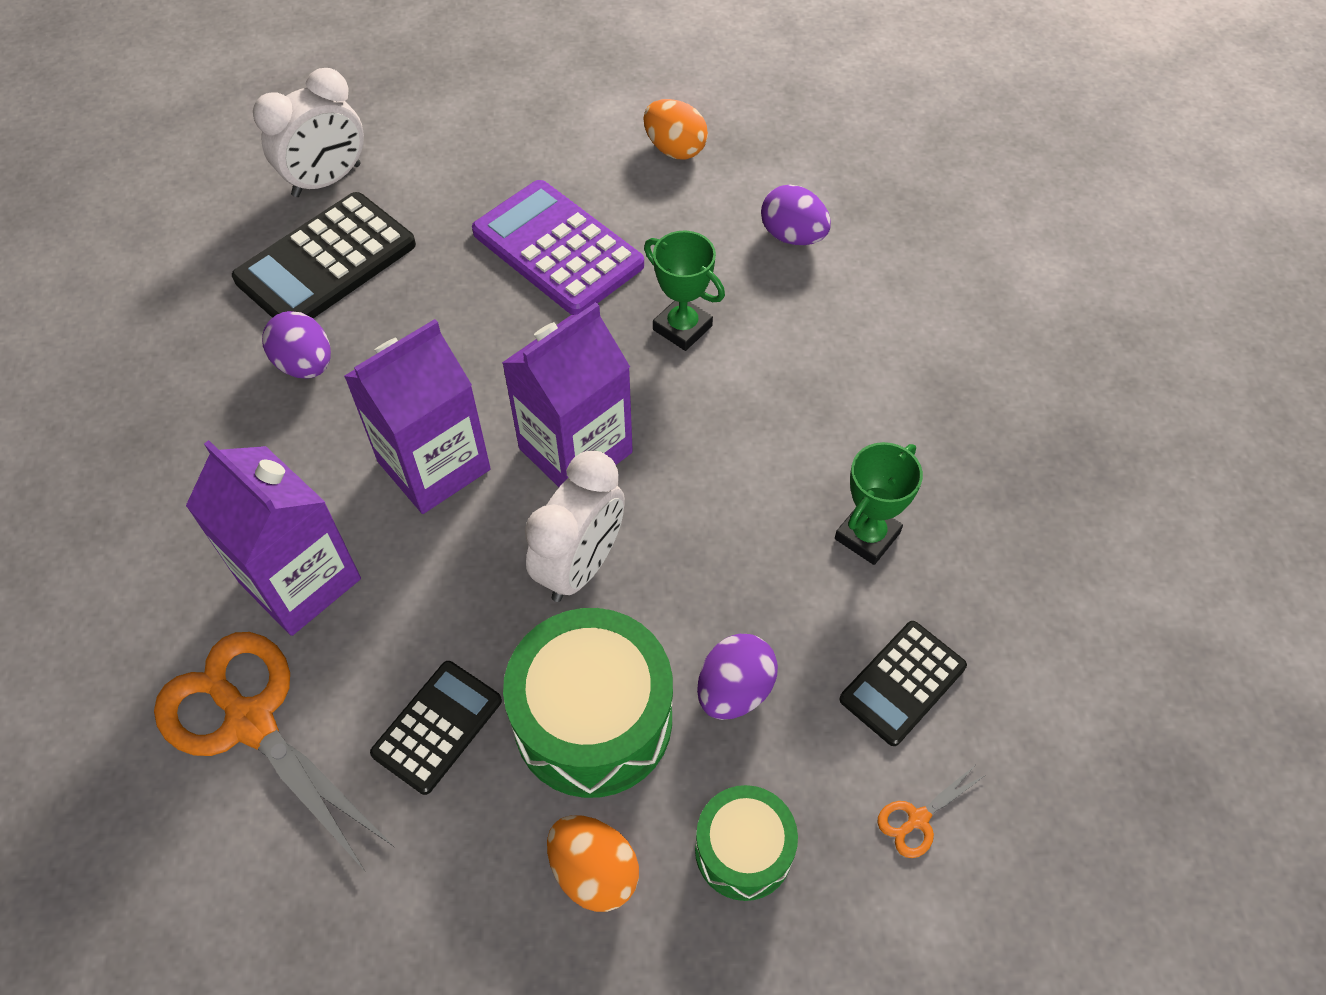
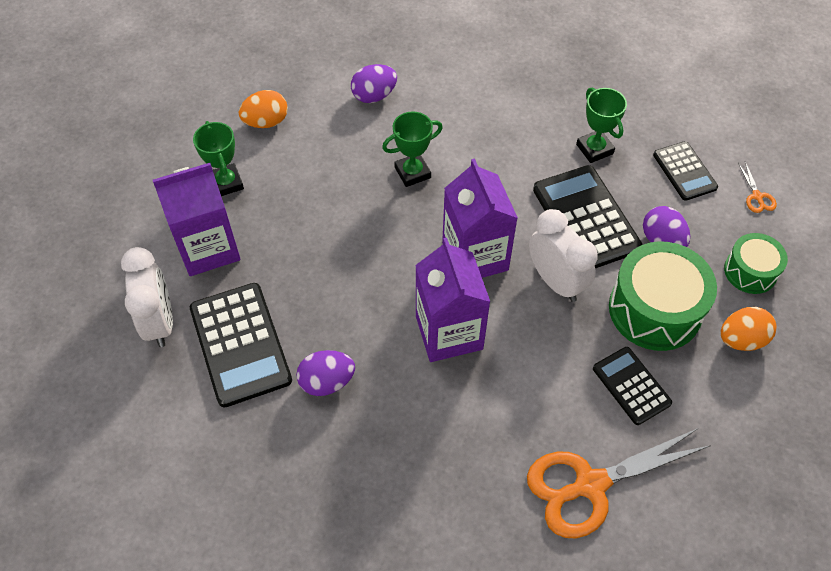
camera: 65 degrees left, 0 degrees up
purple carton [186,440,361,636] -> purple carton moved to [153,163,240,276]
purple calculator [472,180,644,315] -> none
none -> green trophy [193,121,244,196]
none -> black calculator [533,165,643,268]

